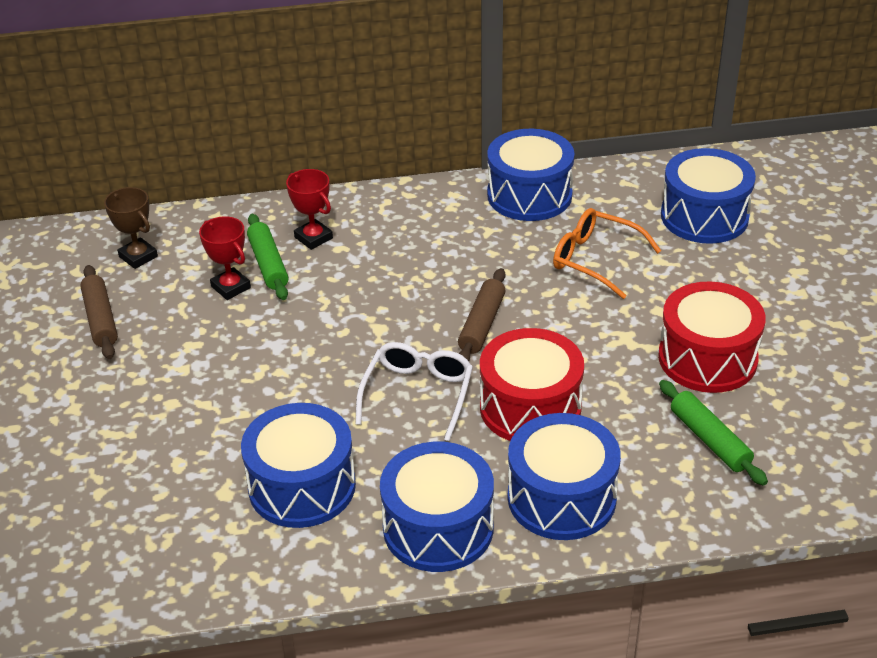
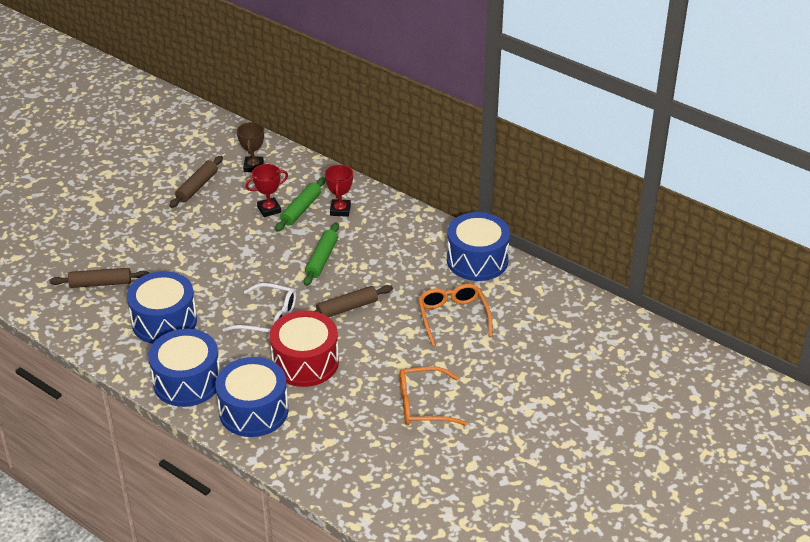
camera: 45 degrees right, 0 degrees up
red trophy [199,216,251,300] -> red trophy turned 60 degrees clockwise [245,164,288,217]
white glasses [355,342,473,441] -> white glasses turned 45 degrees clockwise [222,283,296,333]
red drum [658,282,766,393] -> orange glasses [400,366,467,425]
green rolling pin [659,380,768,486] -> green rolling pin moved to [304,223,339,286]
blue drum [661,148,756,244] -> none
none -> brown rolling pin [50,268,149,288]

